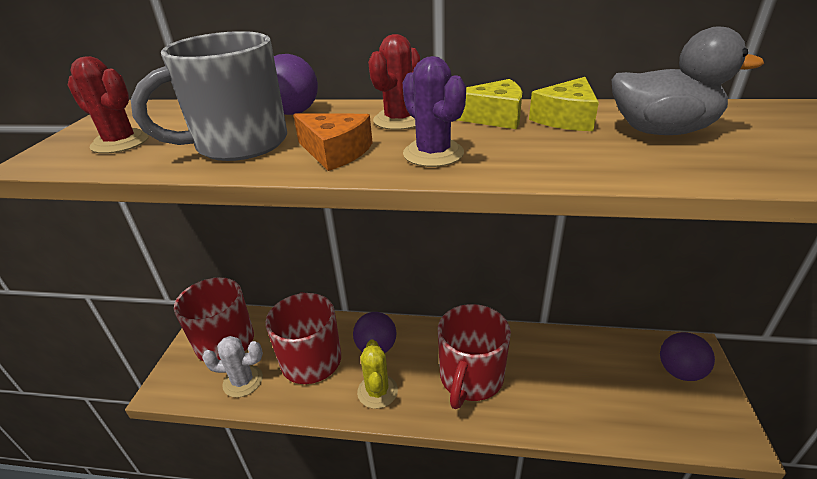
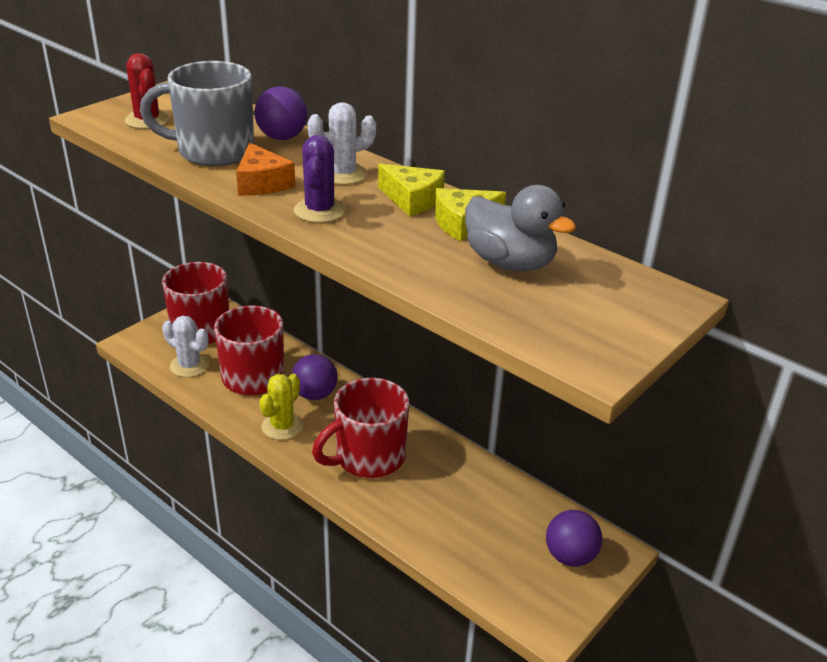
camera: 30 degrees right, 0 degrees up
red cactus [368,34,420,130] -> white cactus [307,102,376,185]

